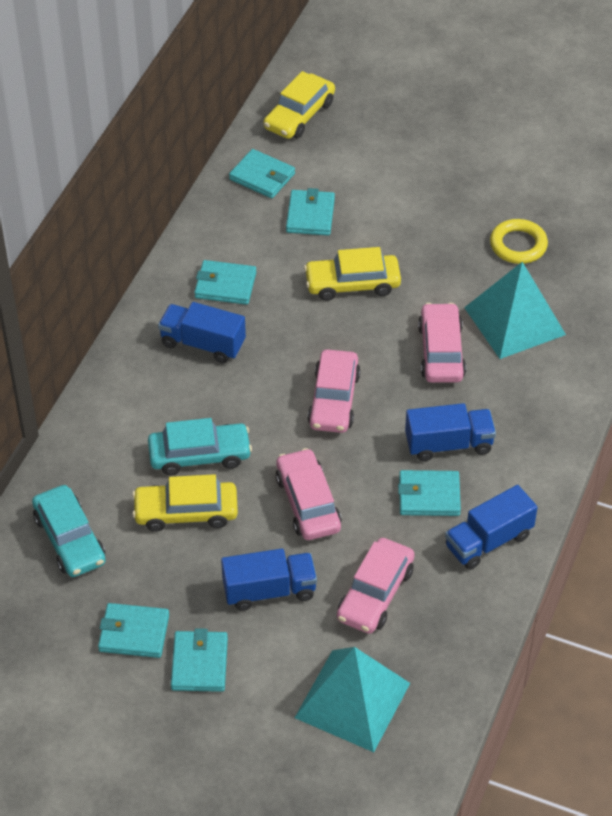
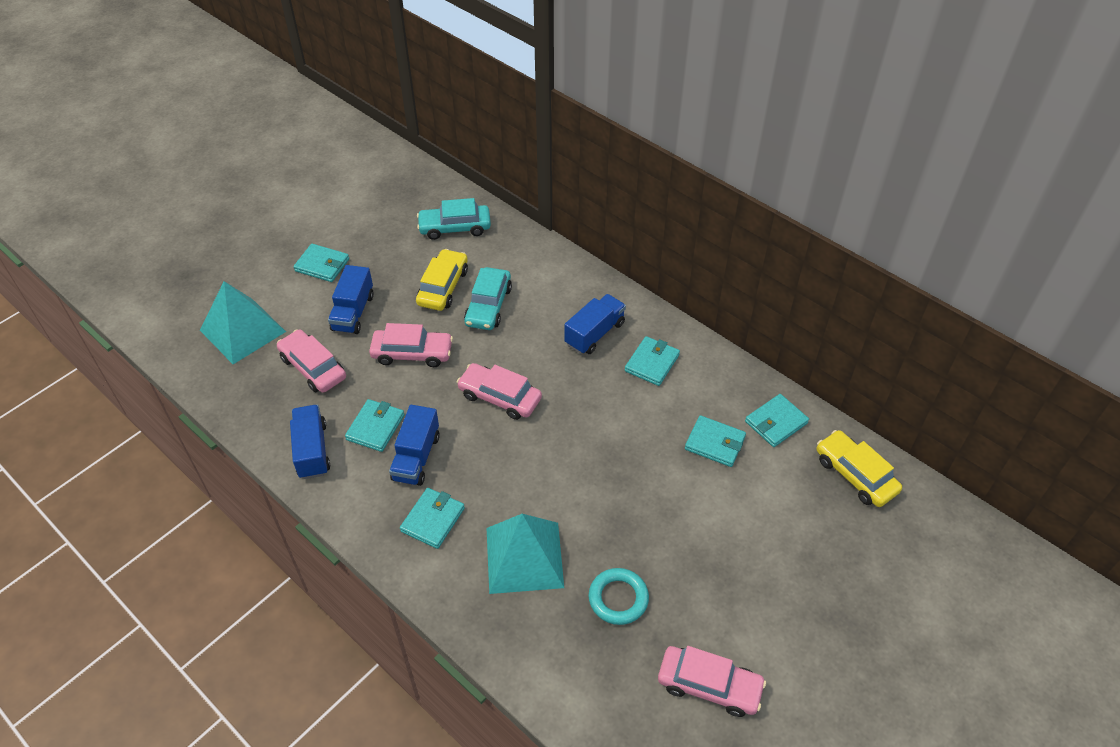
camera: 110 degrees right, 0 degrees up
turquoise wallet [98,603,169,658] -> turquoise wallet moved to [400,488,465,549]
yellow car [304,247,401,301] -> none
pink car [418,303,466,383] -> pink car moved to [658,646,766,717]
yellow ring [490,219,548,264] -> turquoise ring [589,568,649,625]

